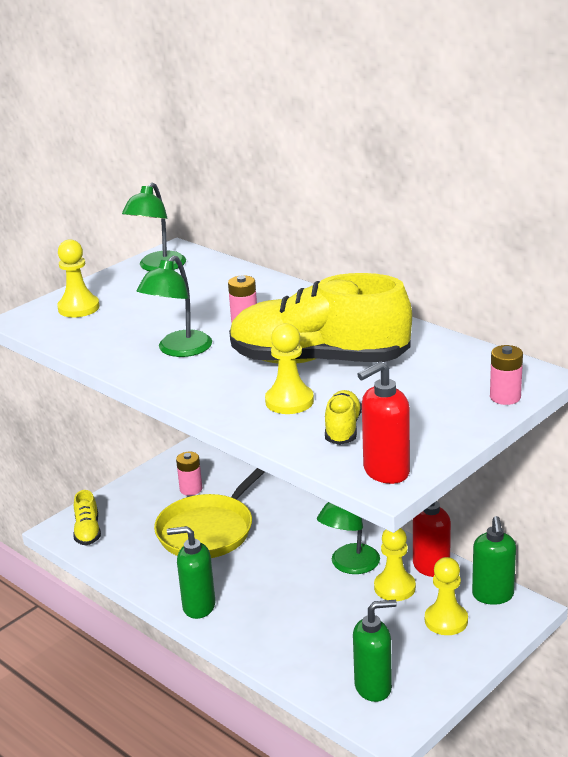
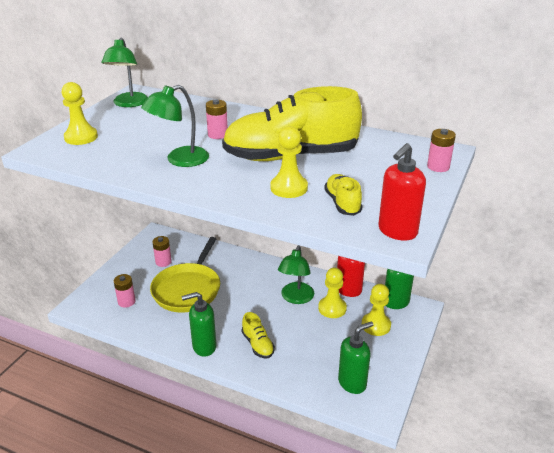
camera: 20 degrees left, 5 degrees up
yellow shoe [73,490,101,546] -> yellow shoe moved to [242,312,275,358]
green lamp [137,256,212,357] -> green lamp turned 45 degrees clockwise [141,85,209,167]
none -> pink battery [114,274,136,308]

